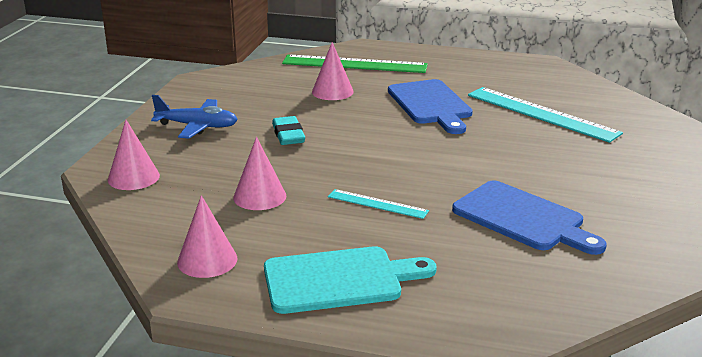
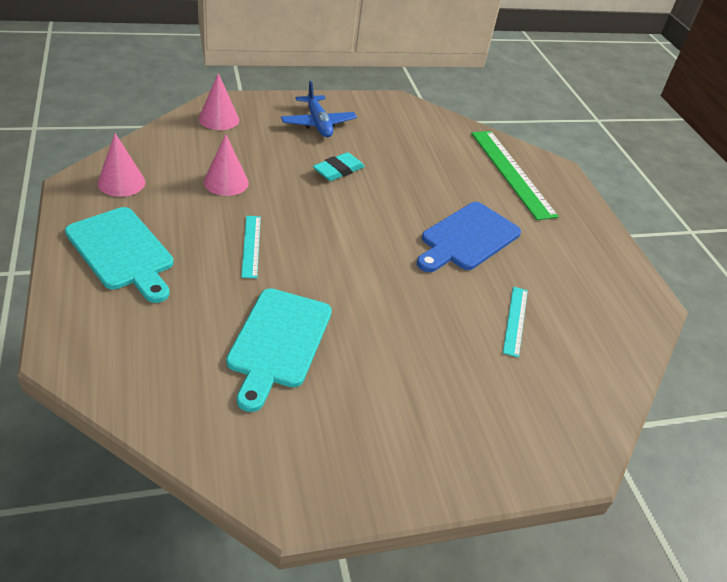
camera: 55 degrees right, 15 degrees up
pink cone [312,42,354,100] -> none
blue cutting board [452,181,607,255] -> turquoise cutting board [226,288,332,412]
turquoise ruler [468,87,623,143] -> turquoise ruler [503,287,528,358], size x0.52

